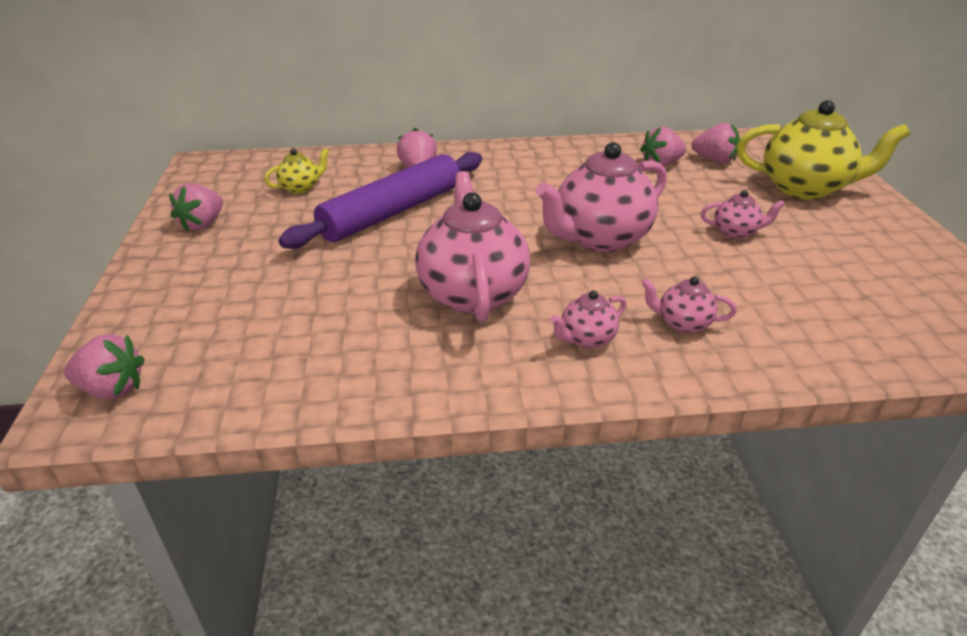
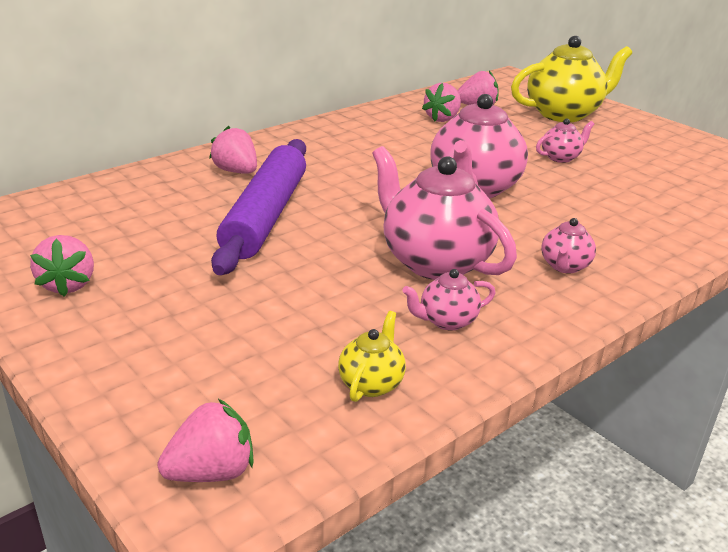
camera: 35 degrees left, 5 degrees down
yellow teapot [264,148,329,194] -> yellow teapot moved to [338,311,406,402]
pink teapot [641,276,737,333] -> pink teapot moved to [402,269,496,331]

